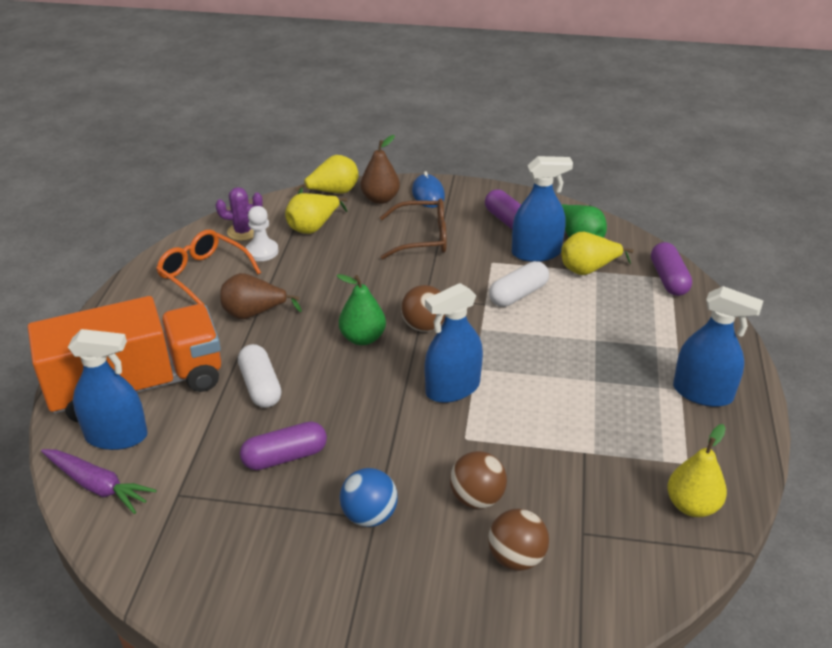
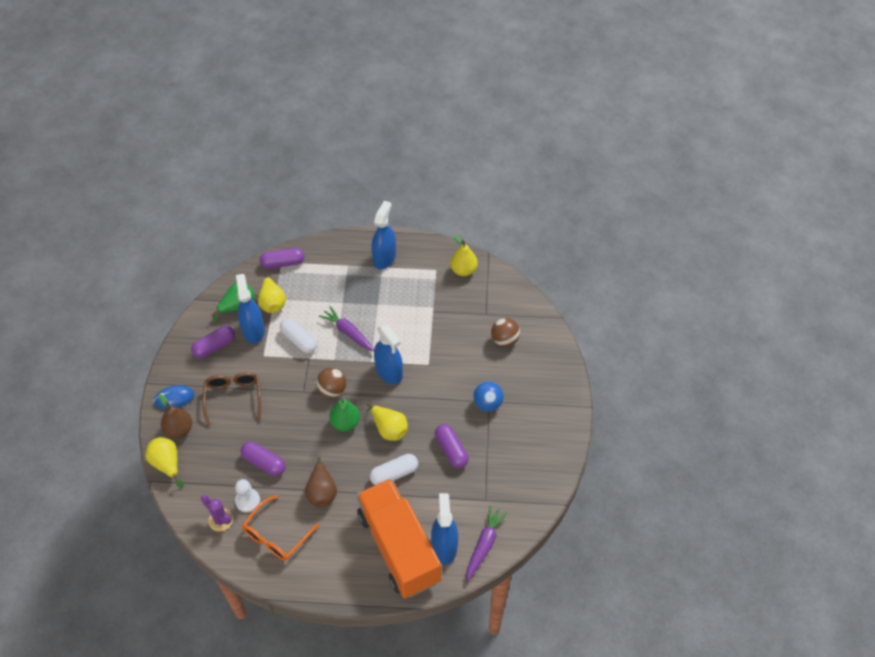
camera: 95 degrees left, 15 degrees up
purple cactus [216,187,263,241] -> purple cactus turned 45 degrees counterclockwise [201,495,233,531]
yellow pear [285,193,348,234] -> yellow pear moved to [366,404,408,441]
brown ball [450,451,507,509] -> none
none -> purple capsule [241,442,285,476]
none -> purple carrot [319,306,374,351]

